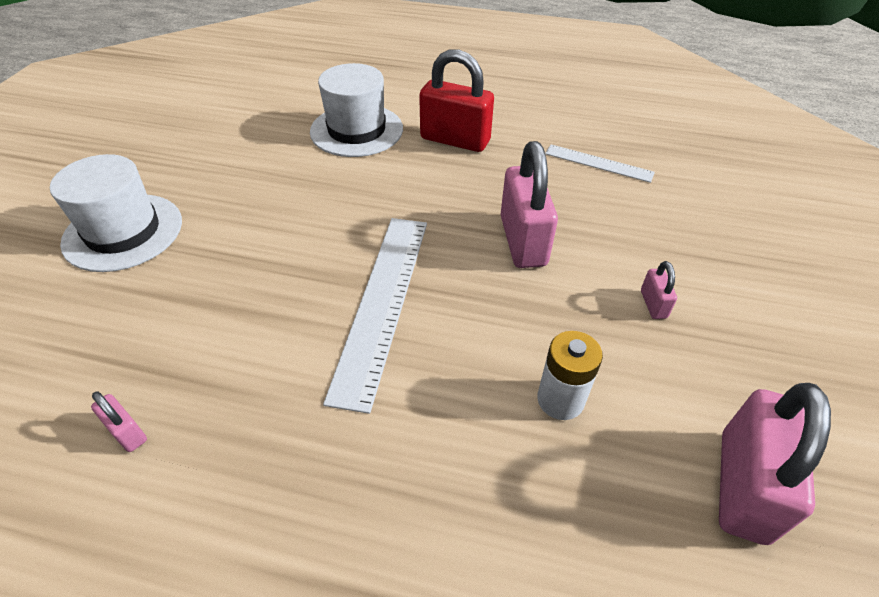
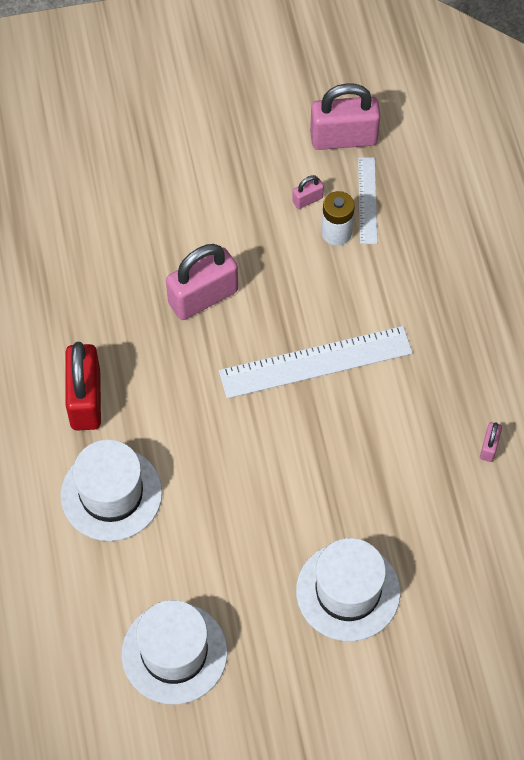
camera: 115 degrees left, 15 degrees up
white ruler [545,145,655,183] -> white ruler moved to [358,157,377,244]
pink padlock [641,261,677,319] -> pink padlock moved to [292,175,324,209]
none -> white hat [121,600,227,705]

